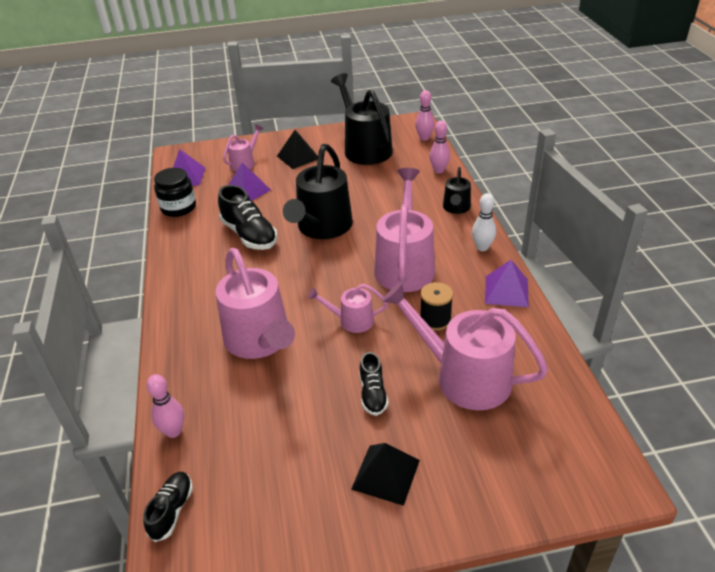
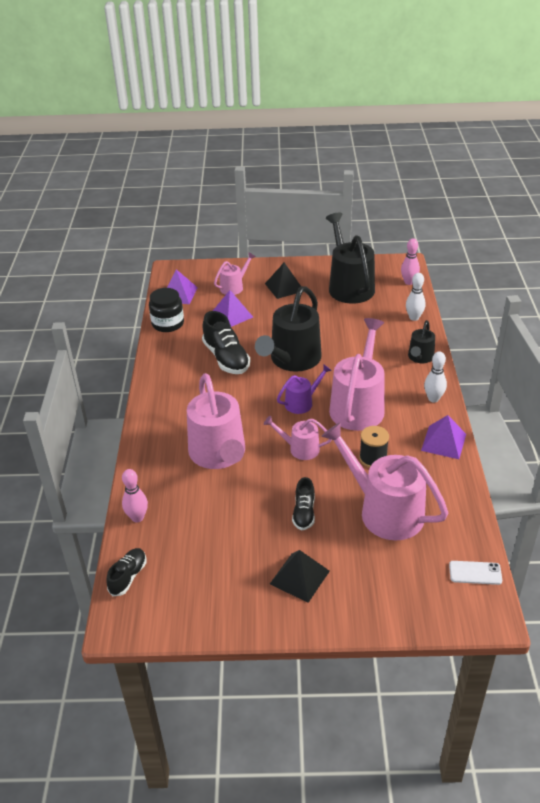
camera: 10 degrees right, 0 degrees up
pink bowling pin [430,120,450,173] -> white bowling pin [406,273,426,321]
none -> purple watering can [277,365,332,414]
none -> white phone [449,561,502,585]

